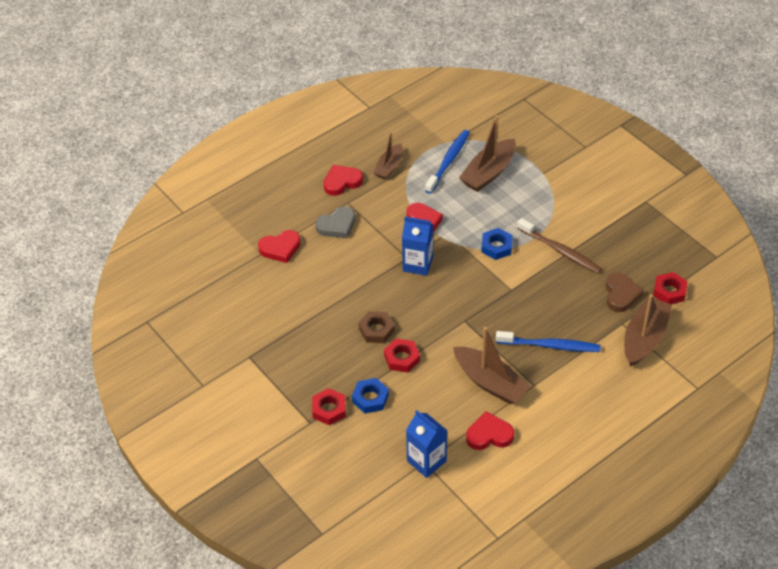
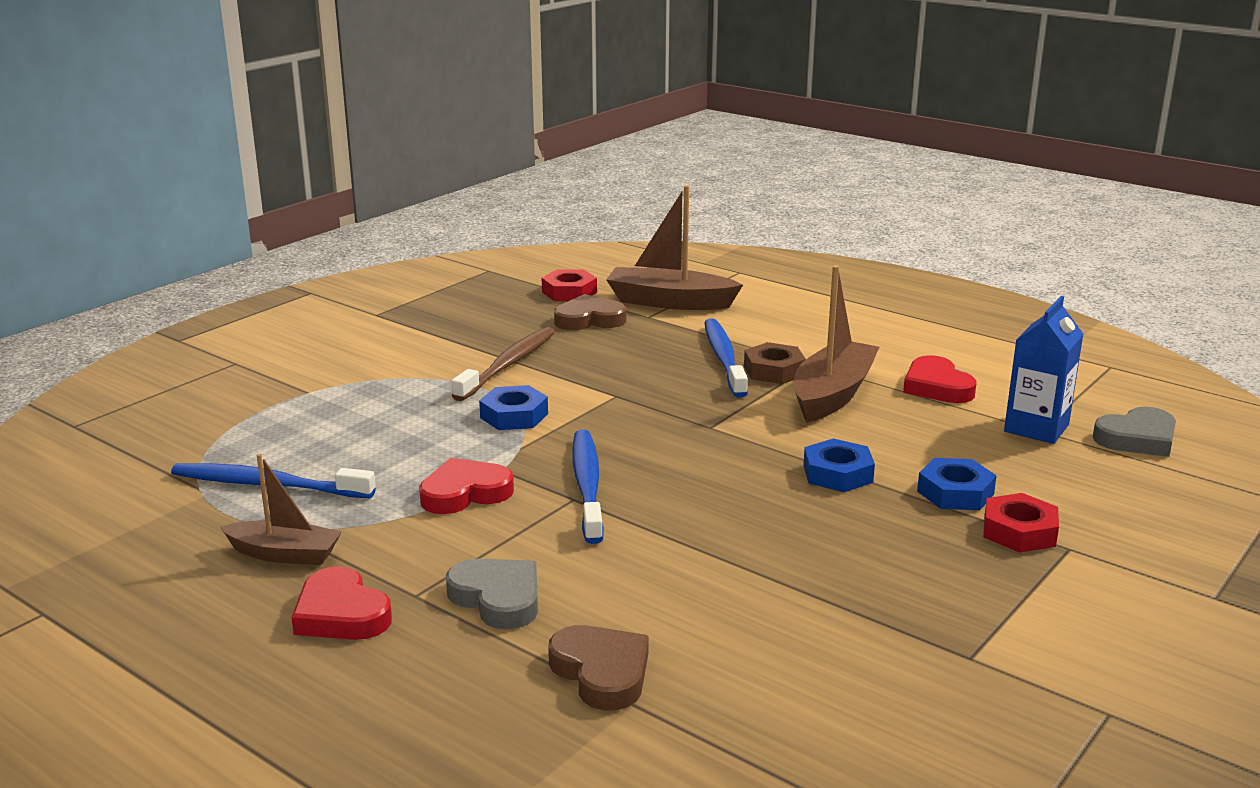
camera: 105 degrees left, 25 degrees down
red heart [258,230,301,263] -> brown heart [548,625,649,711]
brown nut [358,311,395,343] -> brown nut moved to [744,342,806,384]
red nut [384,338,420,373] -> blue nut [803,438,875,492]
blue carton [402,217,433,276] -> blue toothbrush [572,430,604,544]
brown boat [459,115,516,192] -> none
none -> grey heart [1093,407,1176,457]

